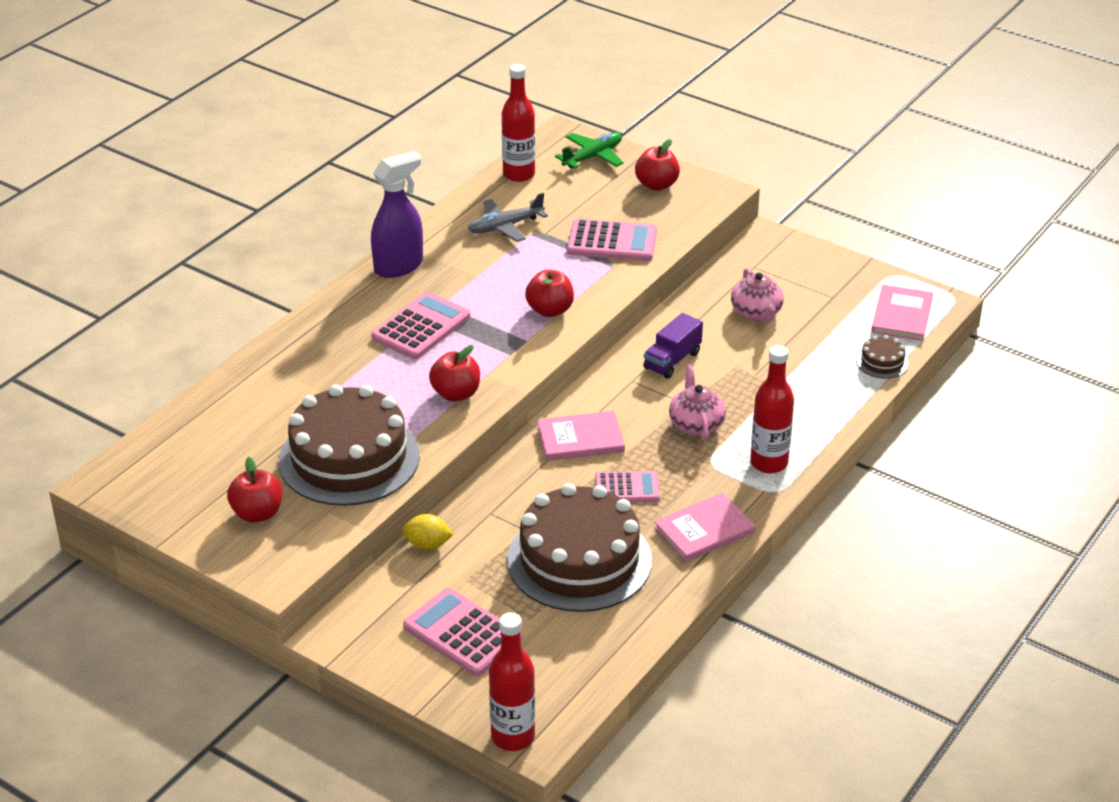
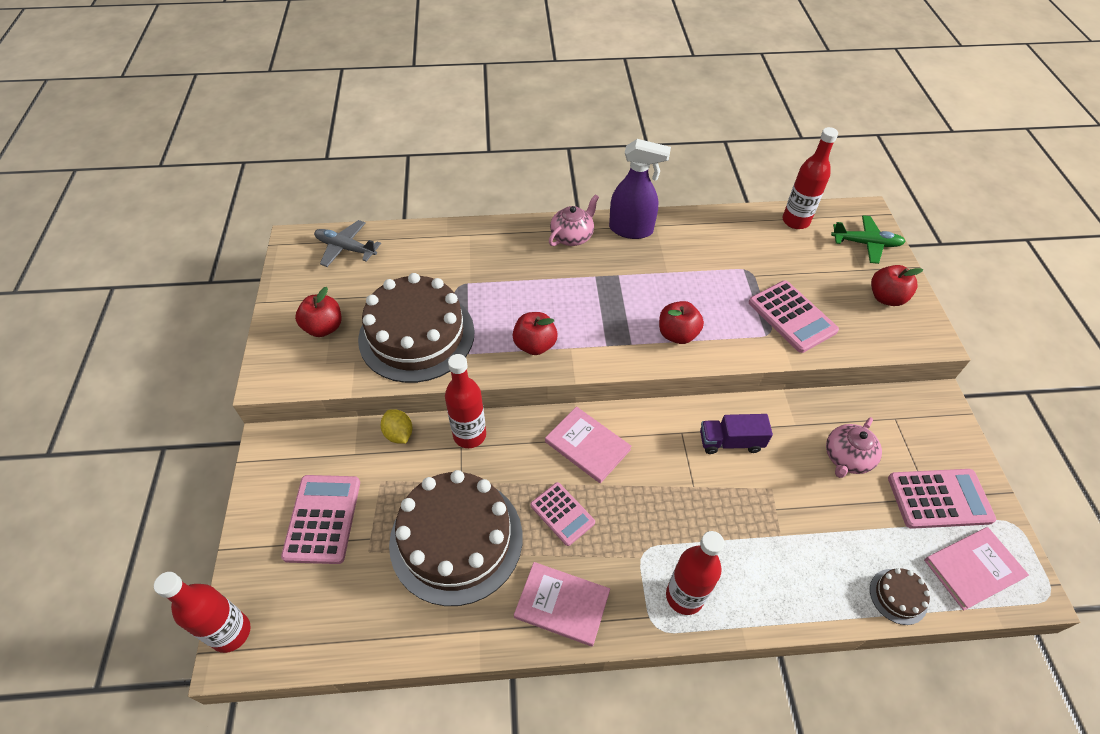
camera: 50 degrees right, 15 degrees up
pink calculator [371,292,470,359] -> pink calculator moved to [888,469,996,529]
grey plane [468,193,548,242] -> grey plane moved to [314,220,381,267]
pink teapot [669,364,726,441] -> pink teapot moved to [549,194,599,246]
none -> red bottle [445,354,486,448]

